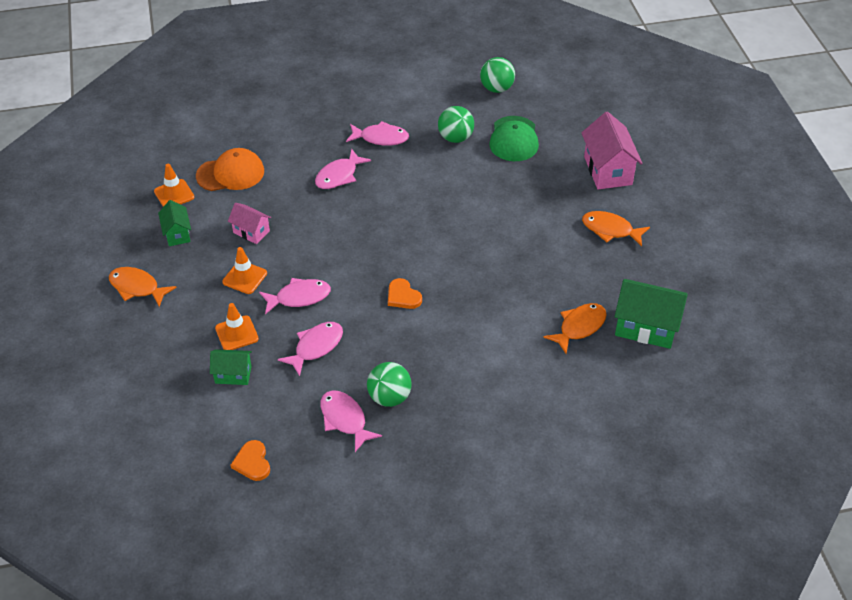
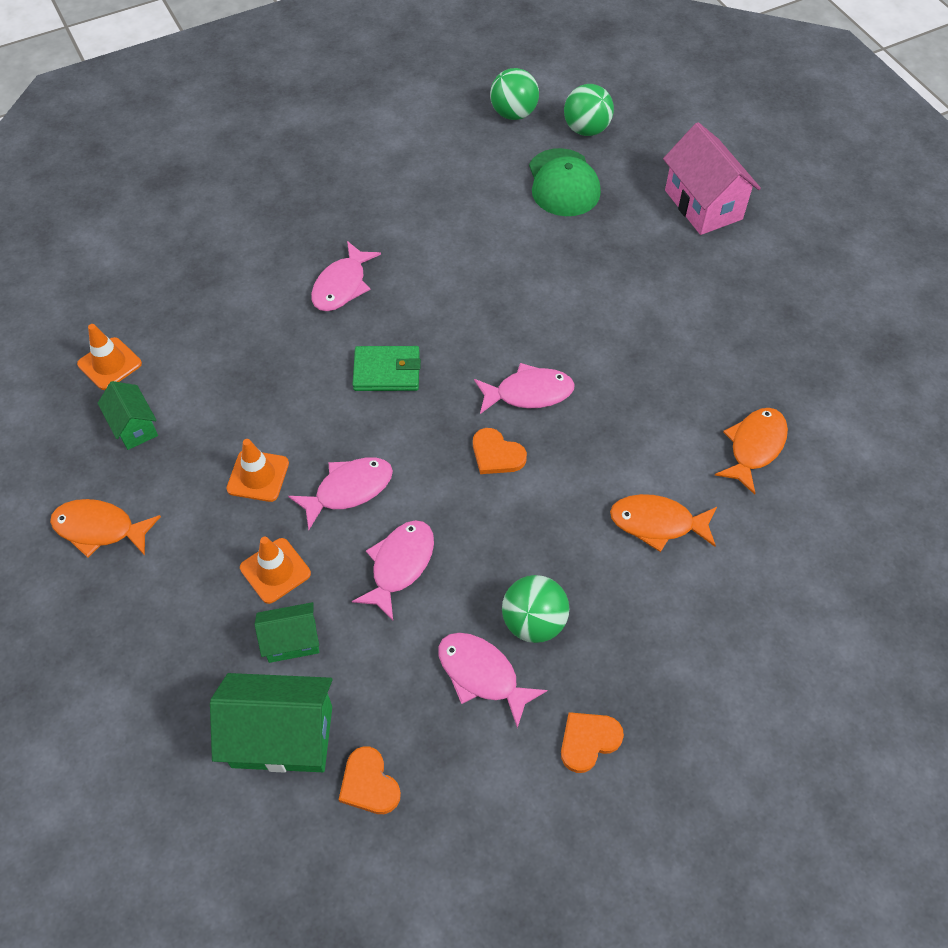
camera: 15 degrees left, 10 degrees up
orange cap [196,148,264,191] -> none
pink house [228,203,271,244] -> none
pink fish [346,121,409,146] -> pink fish moved to [474,363,575,414]
green ball [438,106,474,143] -> green ball moved to [564,84,614,136]
orange fish [582,211,650,246] -> orange fish moved to [610,494,717,552]
green house [615,279,688,349] -> green house moved to [210,673,333,773]
none -> green wallet [353,346,421,391]
none -> orange heart [561,712,624,773]

